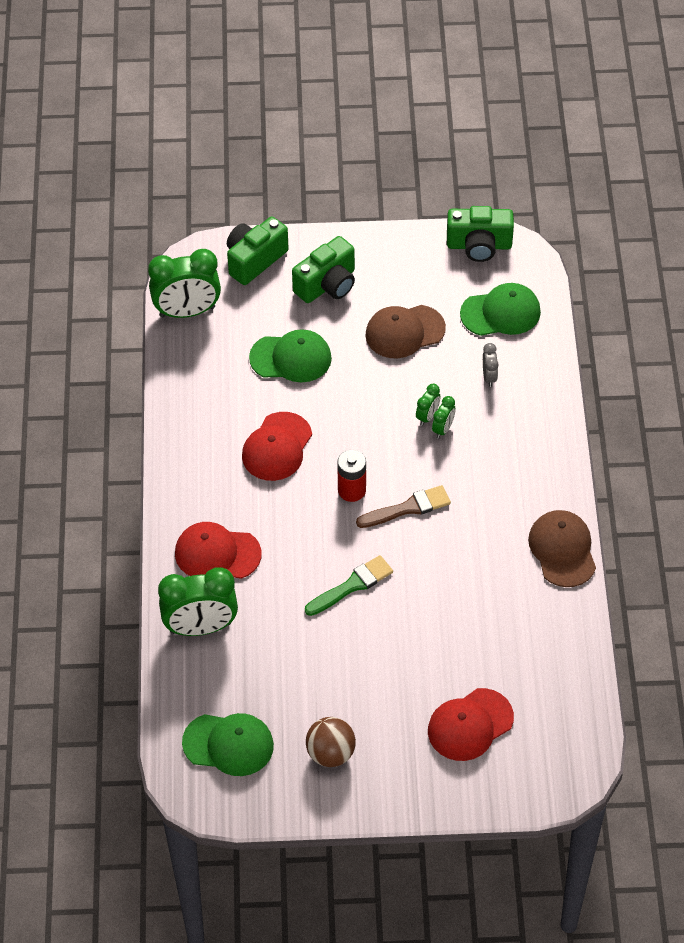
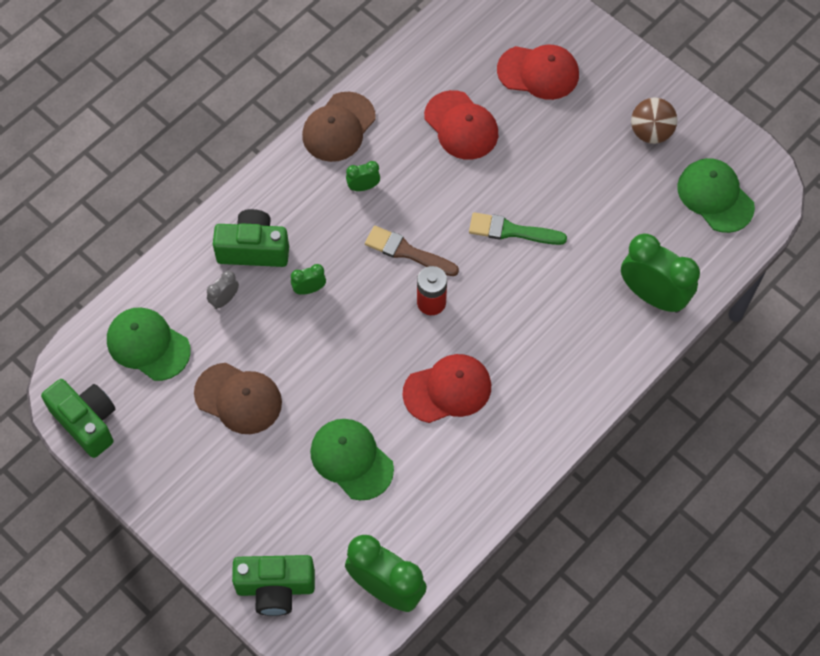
camera: 135 degrees left, 10 degrees up
red cap [175,522,262,579] -> red cap moved to [424,90,498,160]
green camera [292,236,355,303] -> green camera moved to [213,209,289,267]
green clock [416,384,440,426] -> green clock moved to [346,161,380,191]

